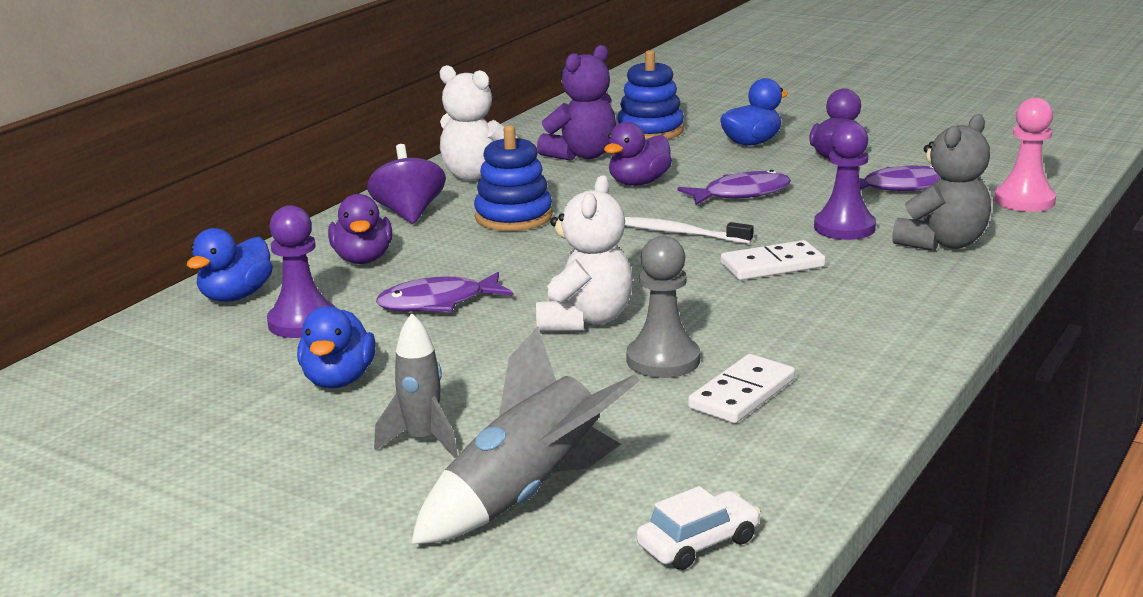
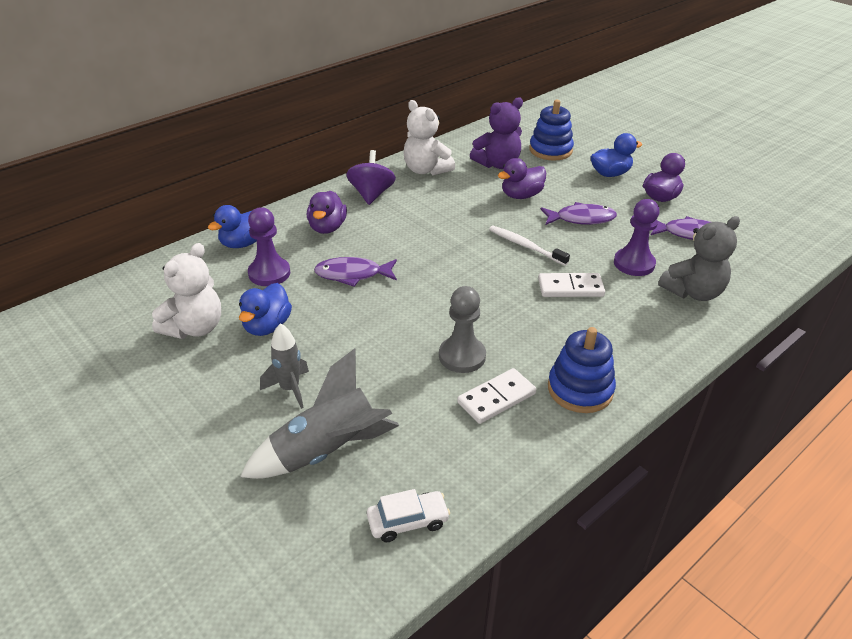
camera: 15 degrees right, 15 degrees up
blue stacking toy [474,125,553,231] -> blue stacking toy moved to [548,327,616,413]
white teddy bear [536,175,633,332] -> white teddy bear moved to [152,243,221,339]
pink pawn [994,98,1056,212] -> none

